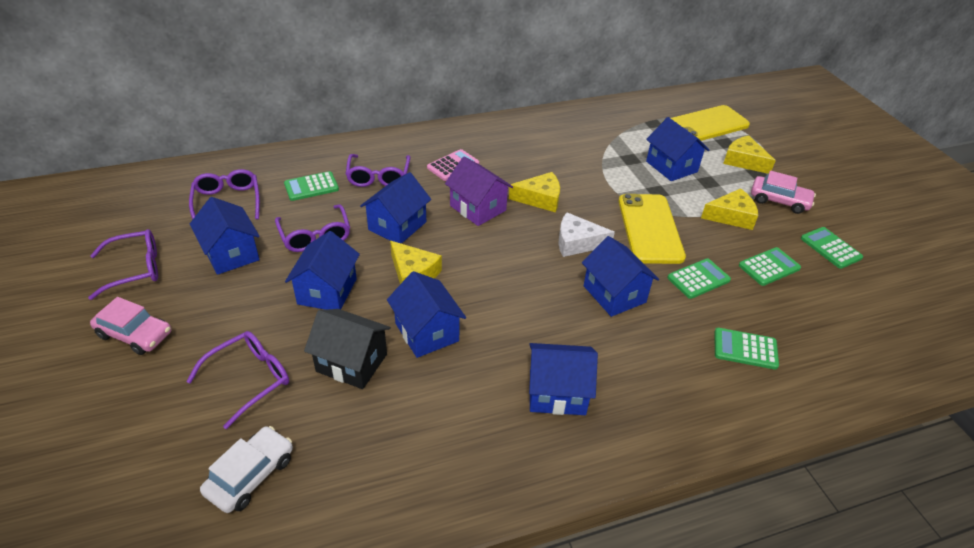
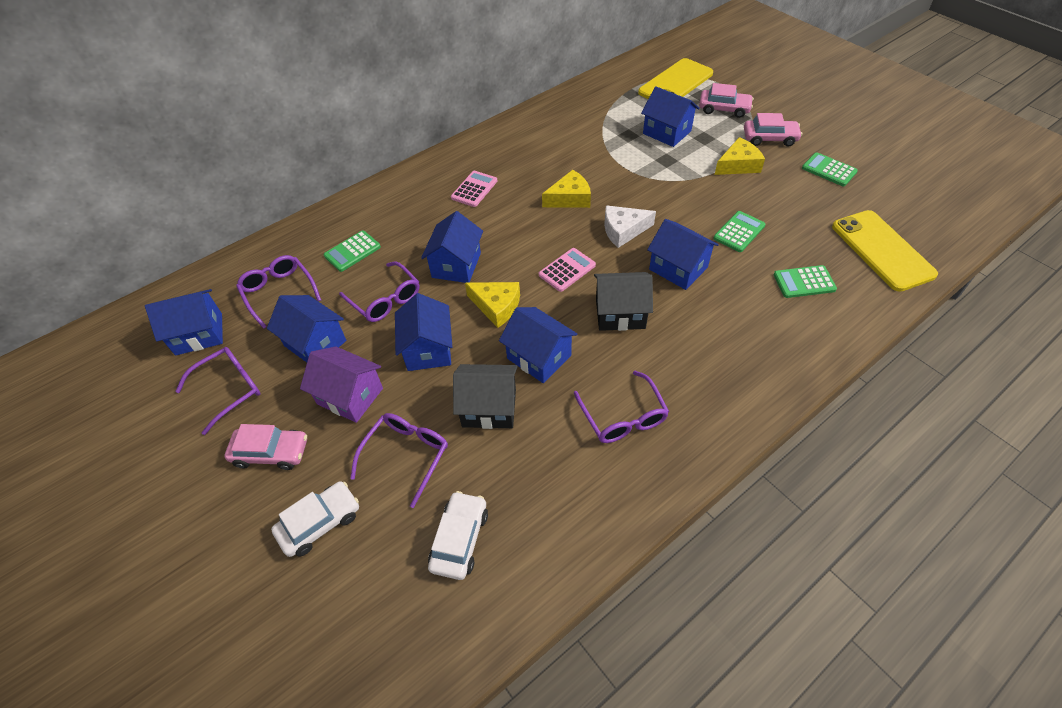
camera: 15 degrees left, 10 degrees up
purple glasses [346,154,410,187] -> purple glasses moved to [574,371,669,443]
purple house [445,156,513,226] -> purple house moved to [300,346,383,423]
blue house [529,343,598,415] -> blue house moved to [145,289,223,356]
yellow phone [619,194,686,264] -> yellow phone moved to [832,210,938,292]
yellow cheese [723,135,776,174] -> pink car [699,83,754,118]
green calculator [739,247,801,286] -> none
none -> white car [271,481,359,557]
none -> pink calculator [539,248,596,292]
none -> black house [594,272,653,331]

